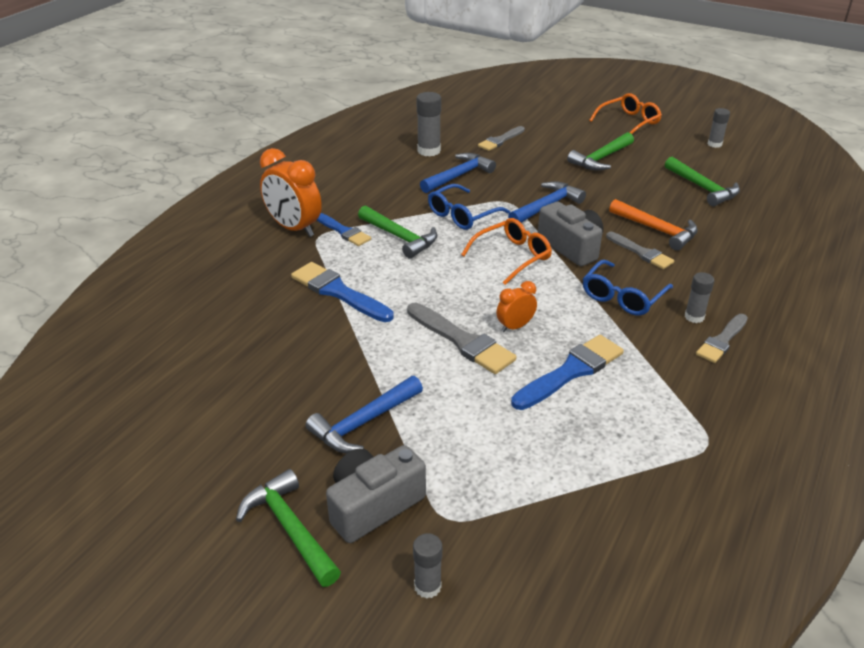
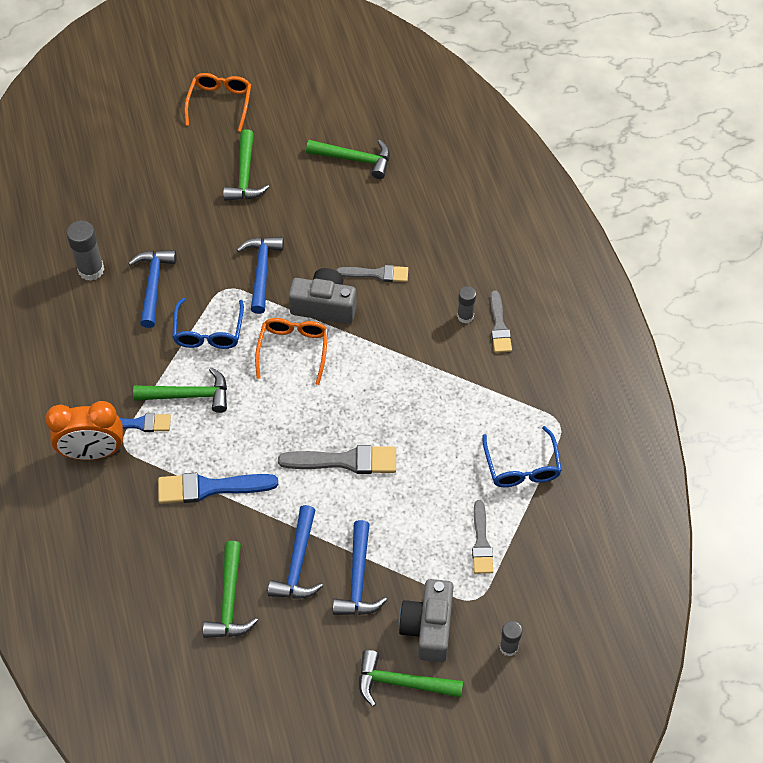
camera: 45 degrees left, 20 degrees up
grey brush [478,126,525,151] -> grey brush moved to [472,500,493,574]
orange clock [496,281,537,332] -> none
blue brush [511,335,624,410] -> none
blue glasses [583,260,673,316] -> blue glasses moved to [483,426,562,487]
orange hammer [609,199,698,250] -> none
grey glue stick [708,108,730,148] -> none
none -> green hammer [203,541,258,638]
none -> blue hammer [268,505,323,598]

